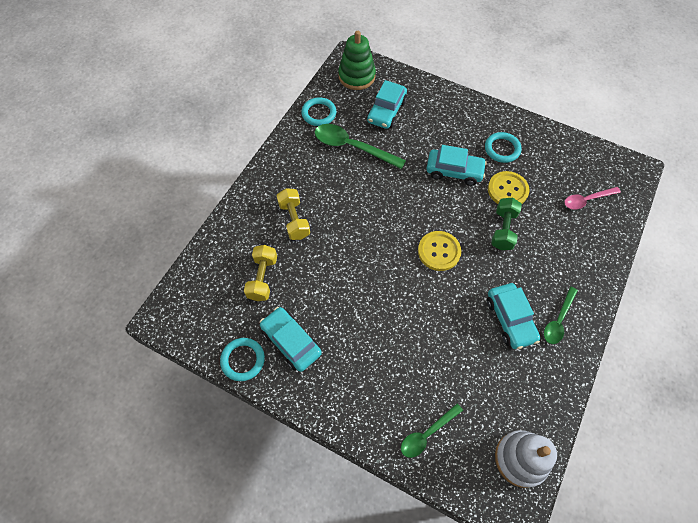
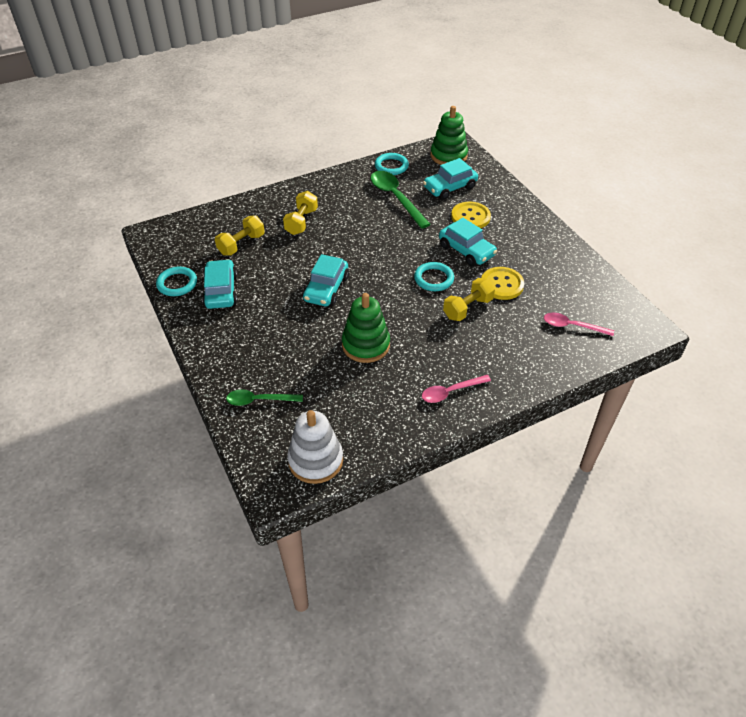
camera: 35 degrees right, 15 degrees down
yellow button [418,231,461,271] -> yellow button moved to [451,202,491,228]
turquoise ring [485,132,522,163] -> turquoise ring moved to [414,262,454,291]
turquoise car [487,283,540,349] -> turquoise car moved to [303,254,349,306]
green dumbbell [491,198,522,250] -> yellow dumbbell [443,278,495,321]
green spoon [544,287,578,344] -> pink spoon [422,375,491,403]
none -> green stacking toy [342,293,390,363]

